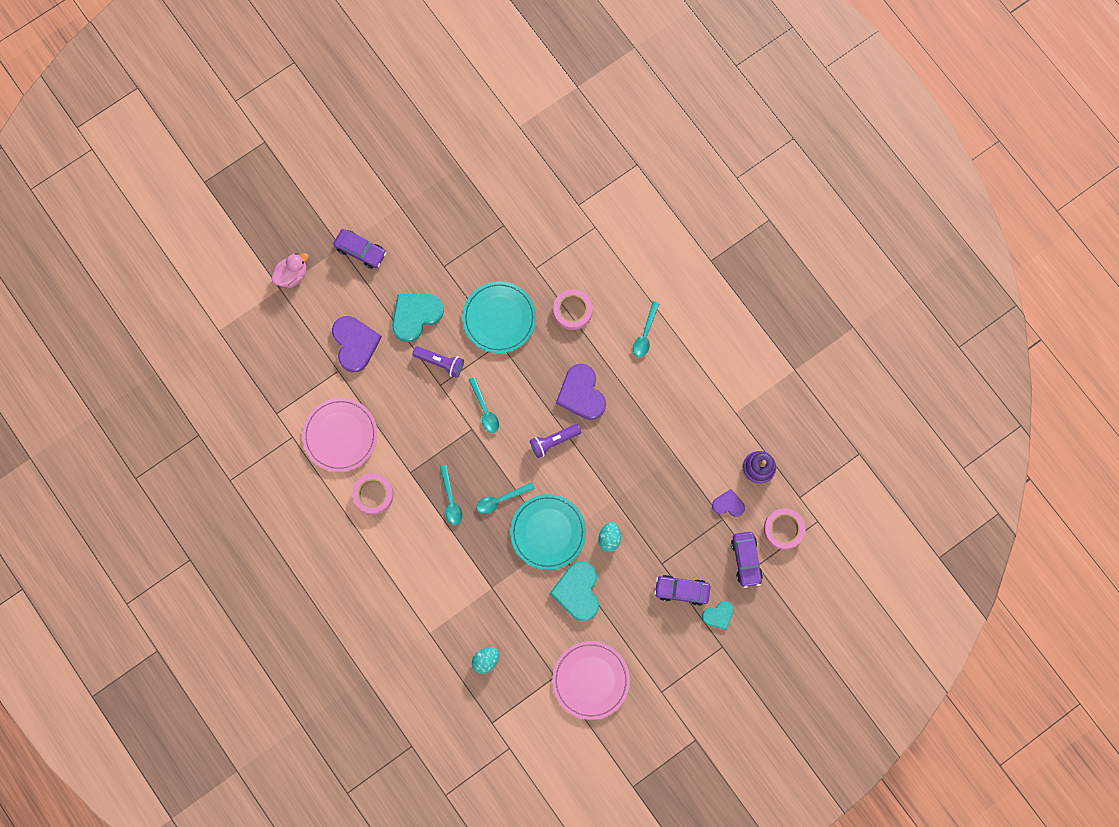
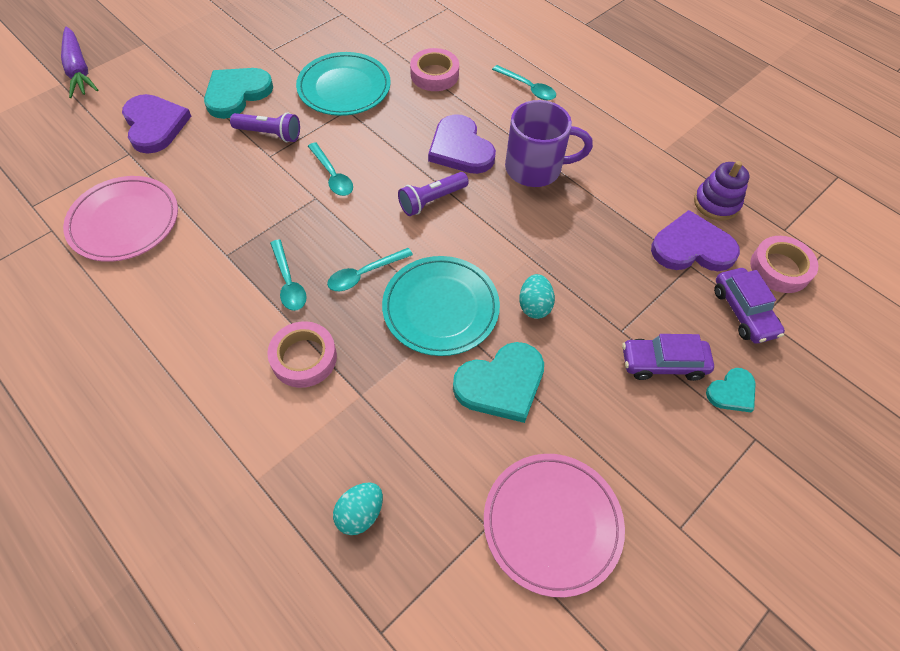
camera: 10 degrees left, 20 degrees down
pink duck [271,253,309,288] -> purple carrot [61,26,98,98]
purple car [333,229,386,269] -> none
pink tape [352,473,394,515] -> pink tape moved to [267,321,337,388]
turquoise heart [550,561,599,621] -> turquoise heart turned 105 degrees counterclockwise [453,342,544,423]
turquoise spoon [633,301,660,357] -> turquoise spoon turned 60 degrees counterclockwise [492,65,556,100]
purple heart [712,489,745,517] -> purple heart [651,210,740,271], size x1.79
none -> purple mug [505,100,593,187]

